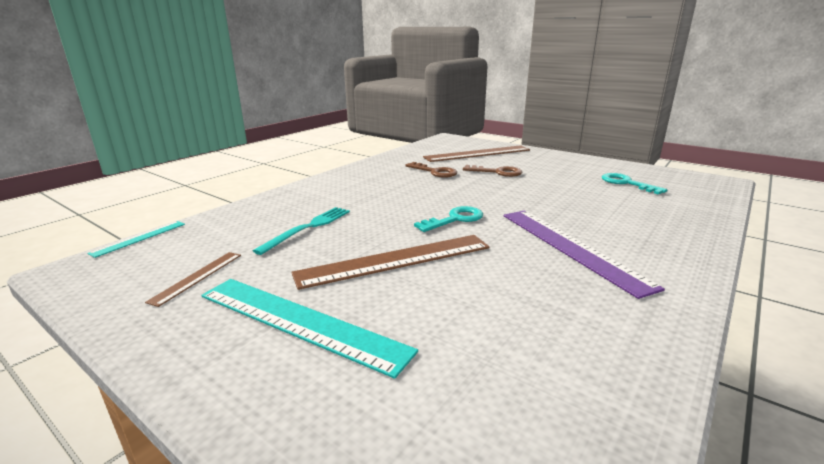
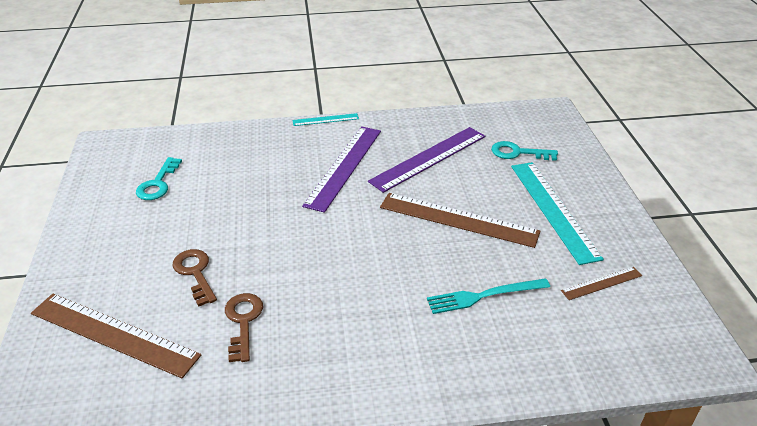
camera: 135 degrees left, 15 degrees up
turquoise ruler [87,221,185,258] -> turquoise ruler moved to [293,113,359,126]
turquoise key [414,206,483,232] -> turquoise key moved to [491,141,558,161]
none -> purple ruler [368,127,485,193]

